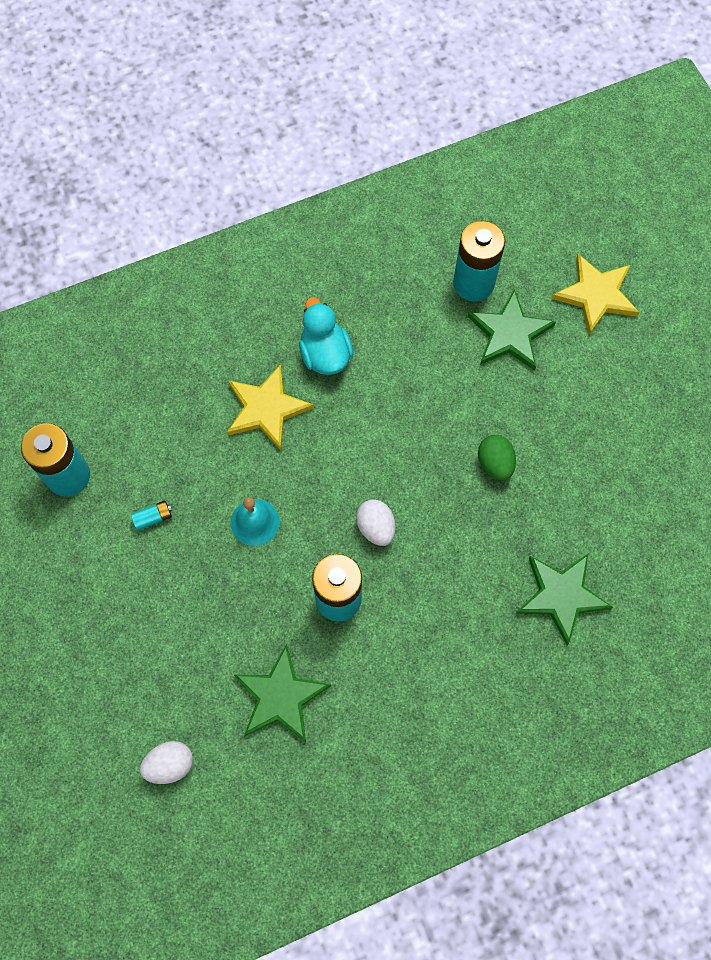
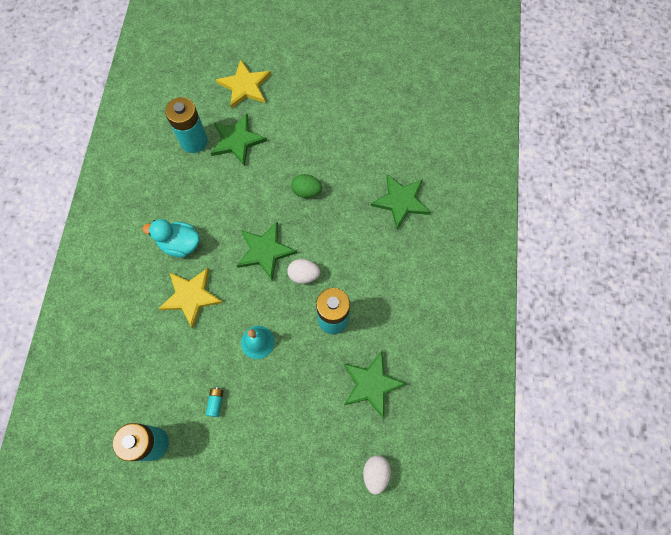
camera: 60 degrees left, 0 degrees up
none -> green star [237,222,297,280]

